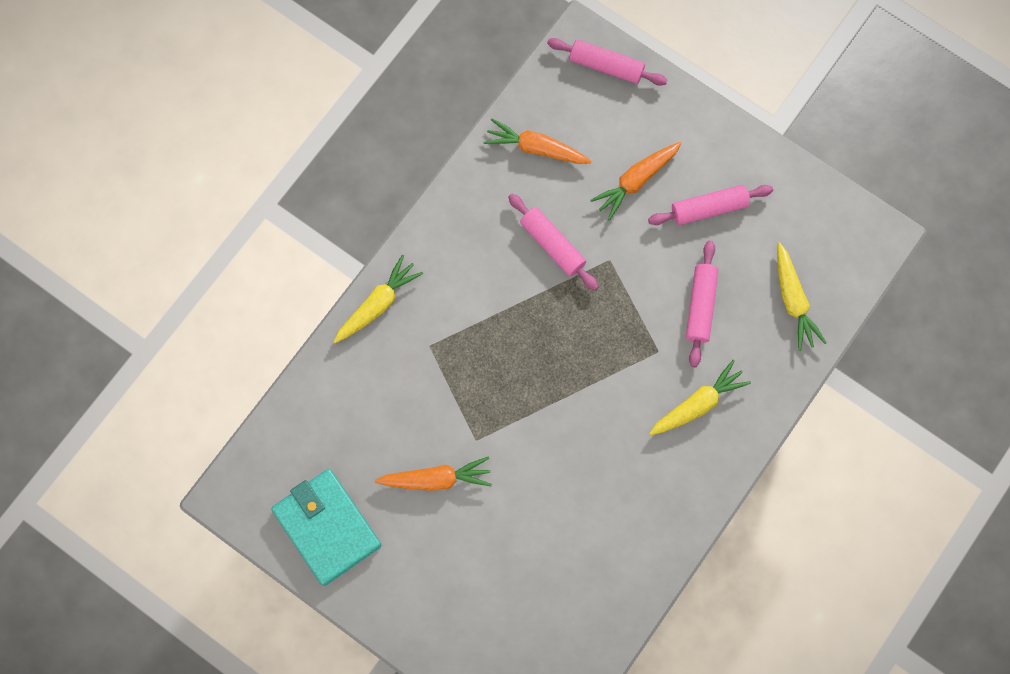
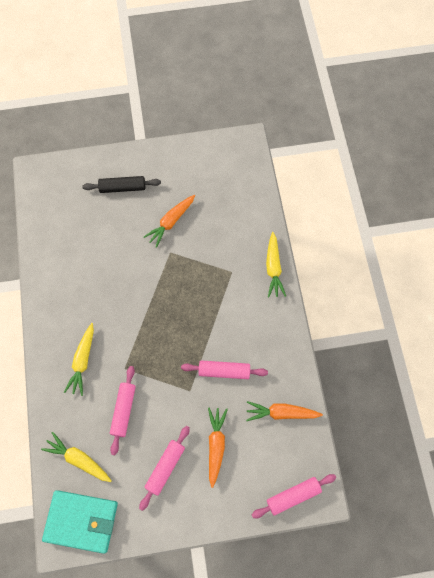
camera: 135 degrees right, 5 degrees down
turquoise wallet [271,469,382,586] -> turquoise wallet moved to [42,490,118,554]
orange carrot [483,118,592,164] -> orange carrot turned 150 degrees counterclockwise [246,401,323,421]
pink rolling pin [686,241,719,367] -> pink rolling pin turned 45 degrees clockwise [110,366,136,455]
none -> black rolling pin [82,176,161,193]

